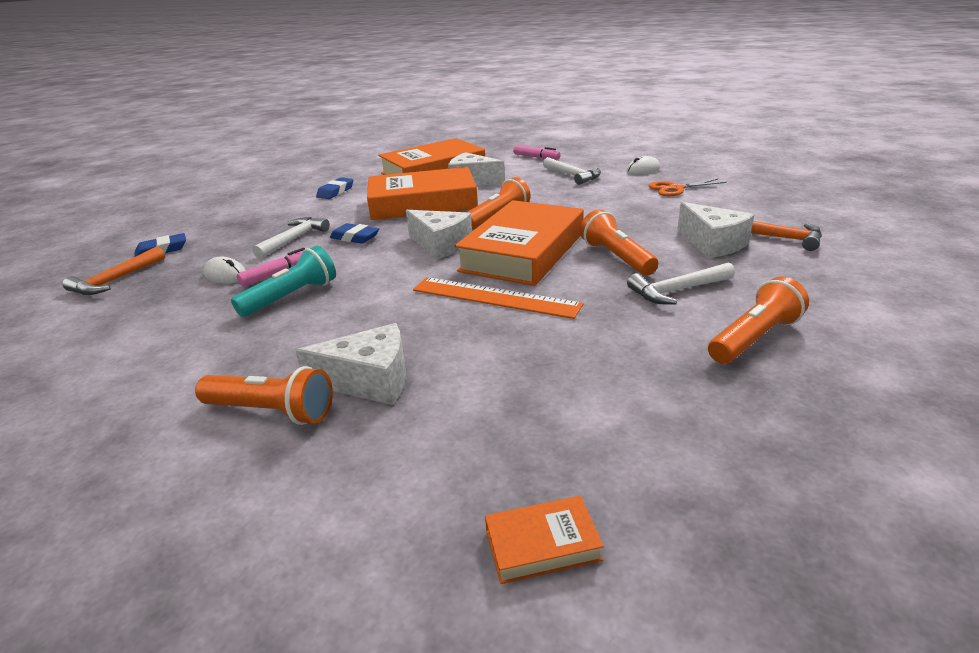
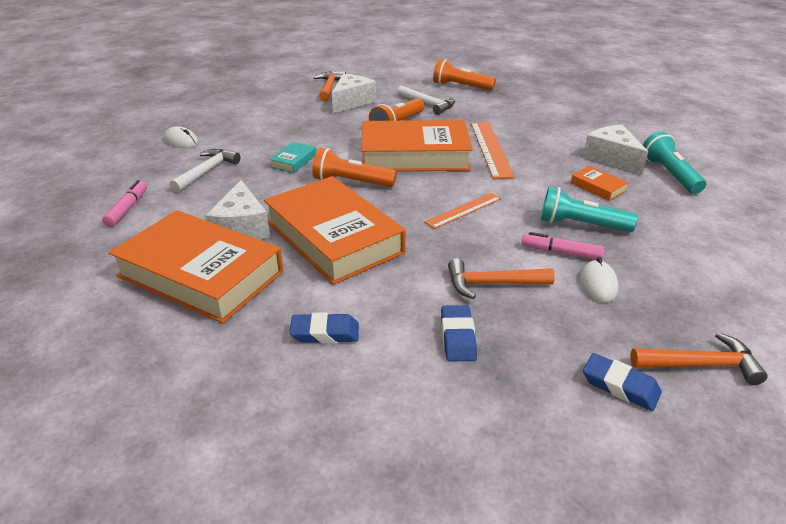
camera: 120 degrees left, 5 degrees up
orange flashlight [195,366,333,425] -> turquoise flashlight [643,131,706,194]
white hammer [252,217,330,259] -> orange hammer [448,258,555,299]
blue eraser [330,223,379,244] -> blue eraser moved to [441,305,477,361]
white cheese [406,210,472,260] -> none
orange book [485,496,604,584] -> orange book moved to [571,166,629,201]
orange scissors [649,179,727,196] -> none
none -> turquoise book [269,142,316,173]
none -> orange ruler [424,193,501,229]

